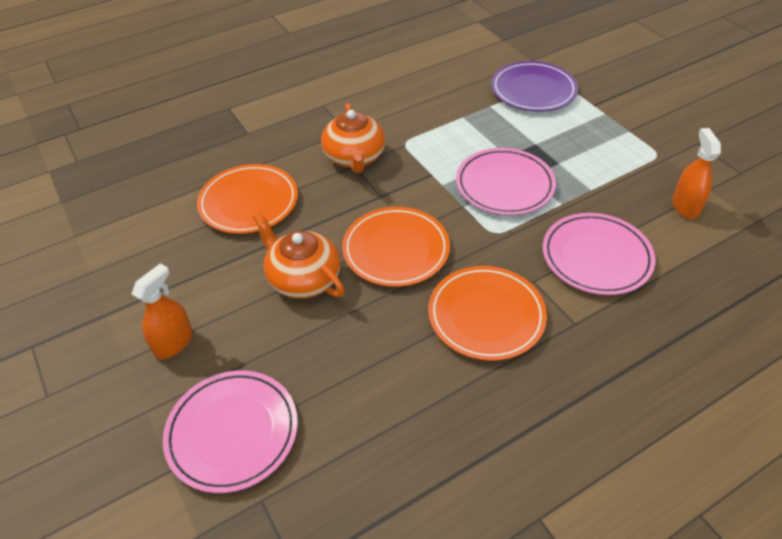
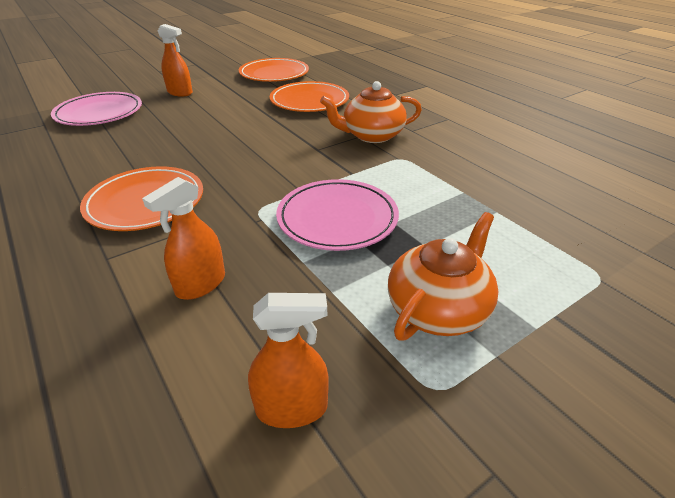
camera: 85 degrees right, 10 degrees down
orange teapot [253,212,345,299] -> orange teapot moved to [388,212,499,341]
orange plate [342,207,450,287] -> orange plate moved to [239,58,309,82]
purple plate [491,61,578,111] -> none
pink plate [543,213,655,295] -> orange spray bottle [142,177,225,300]

